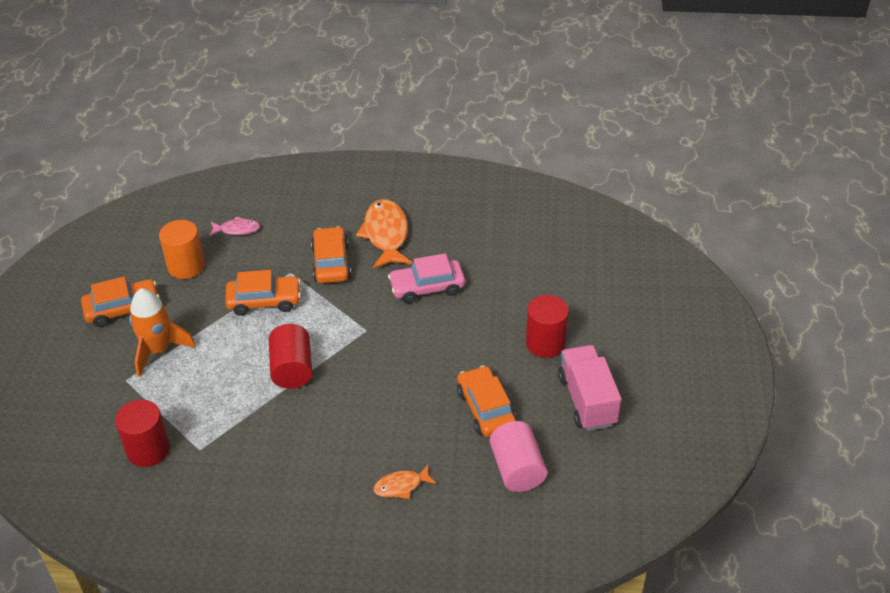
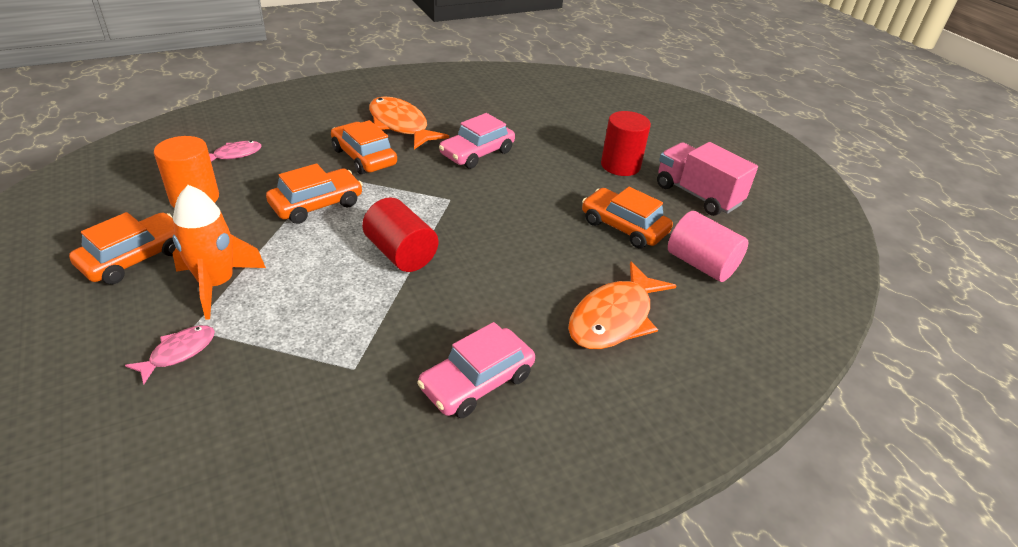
camera: 35 degrees left, 5 degrees down
red cylinder [115,399,170,467] -> none
orange fish [373,465,437,499] -> orange fish [568,262,676,349], size x1.89
none -> pink fish [125,325,215,384]
none -> pink car [417,322,535,418]

